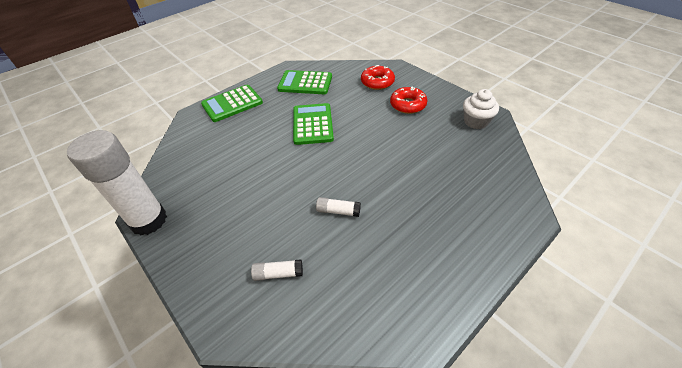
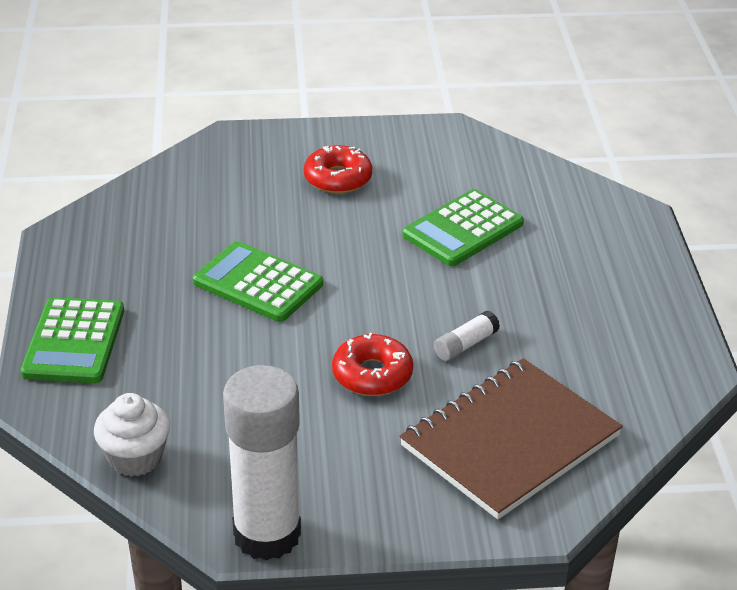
camera: 55 degrees left, 10 degrees down
white glue stick [251,259,303,281] -> brown notebook [400,358,623,519]
green calculator [277,70,332,94] -> green calculator moved to [402,189,524,266]
red donut [361,65,395,90] -> red donut moved to [332,333,413,396]
white cupcake [463,89,499,129] -> white cupcake moved to [94,393,170,477]

